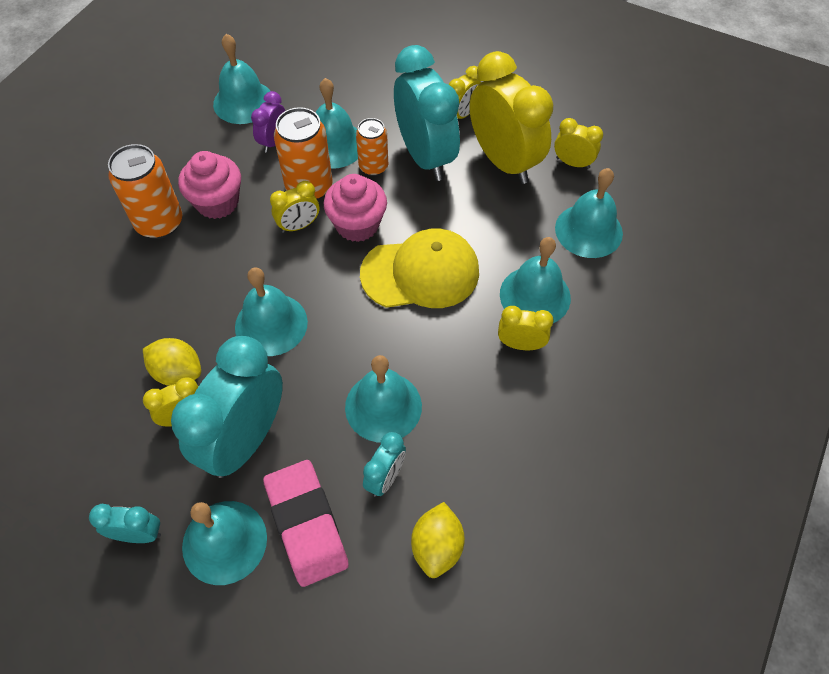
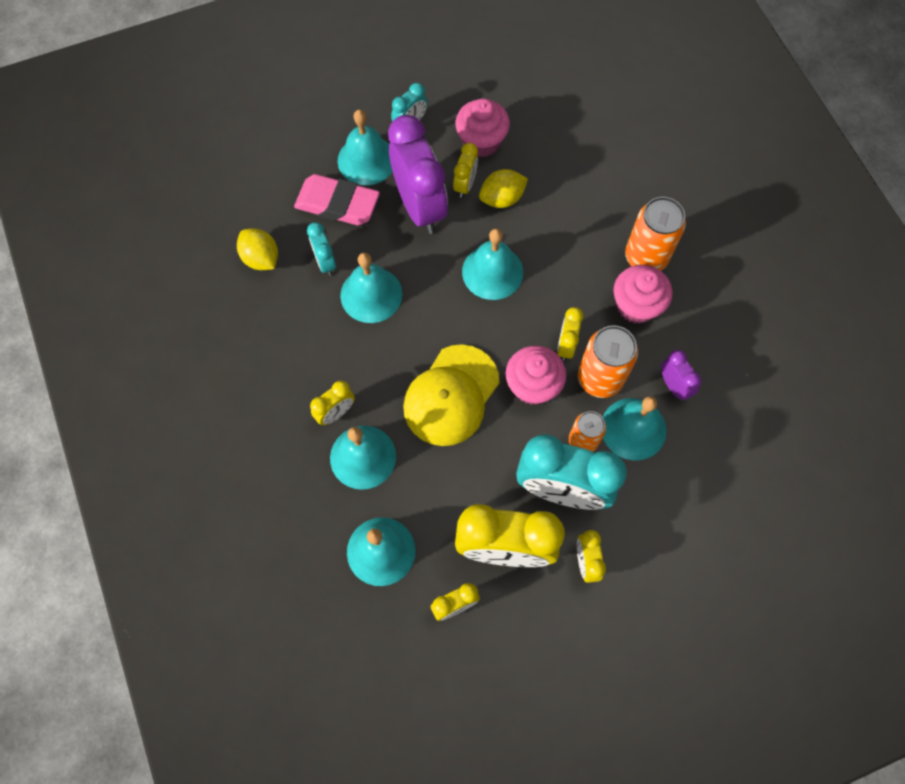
camera: 130 degrees right, 10 degrees up
turquoise clock [171,336,283,478] -> purple clock [388,115,448,234]
turquoise bell [213,34,270,124] -> none
none -> pink cupcake [455,98,510,157]

